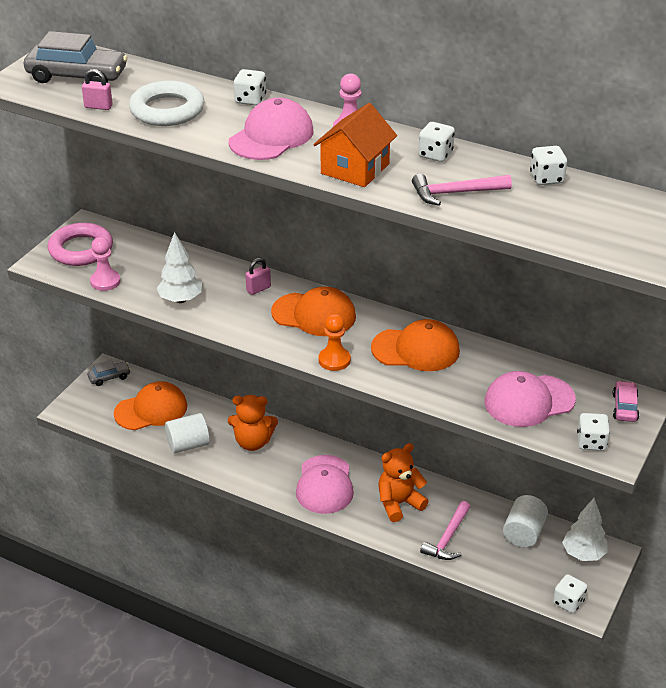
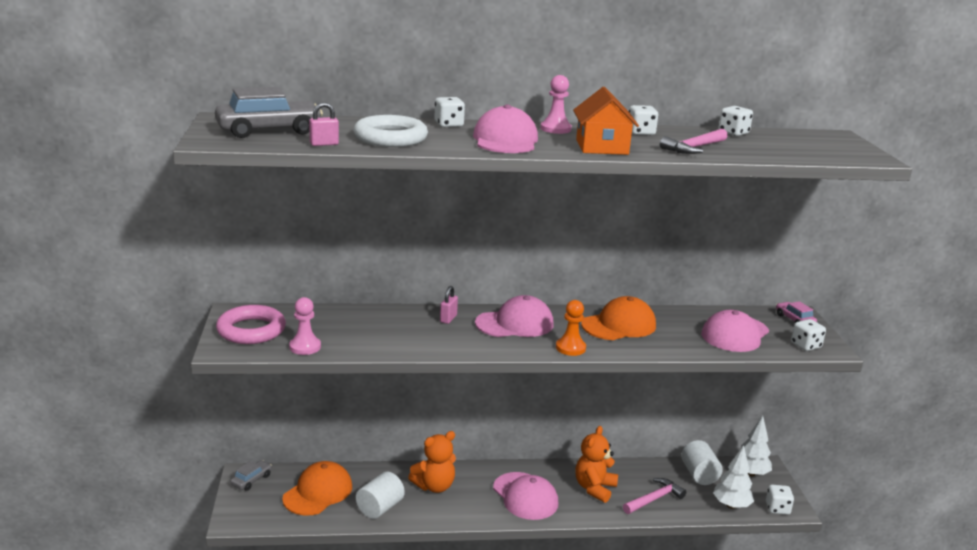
camera: 35 degrees left, 15 degrees down
white tree [156,232,202,303] -> white tree moved to [713,445,754,509]
orange cap [271,287,356,336] -> pink cap [475,295,554,337]
pink hammer [420,501,470,560] -> pink hammer turned 120 degrees counterclockwise [623,478,686,514]

